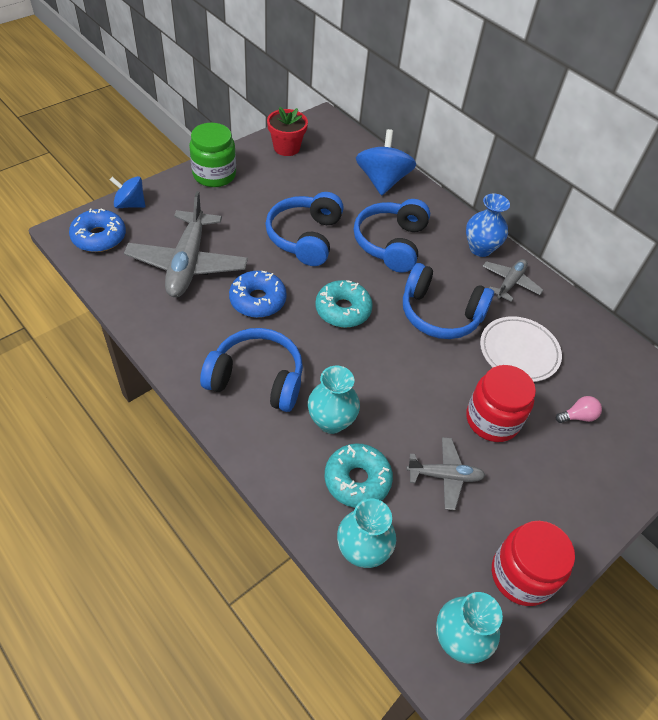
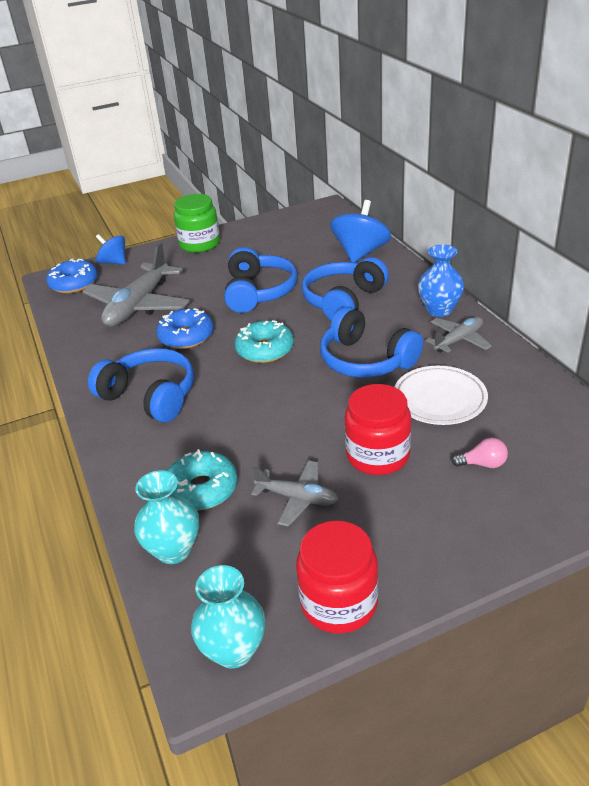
camera: 25 degrees right, 15 degrees down
blue headphones [266,192,344,266] -> blue headphones turned 150 degrees clockwise [224,247,298,313]
red flower pot [267,107,308,156] -> none
turquoise vase [308,366,360,434] -> none

